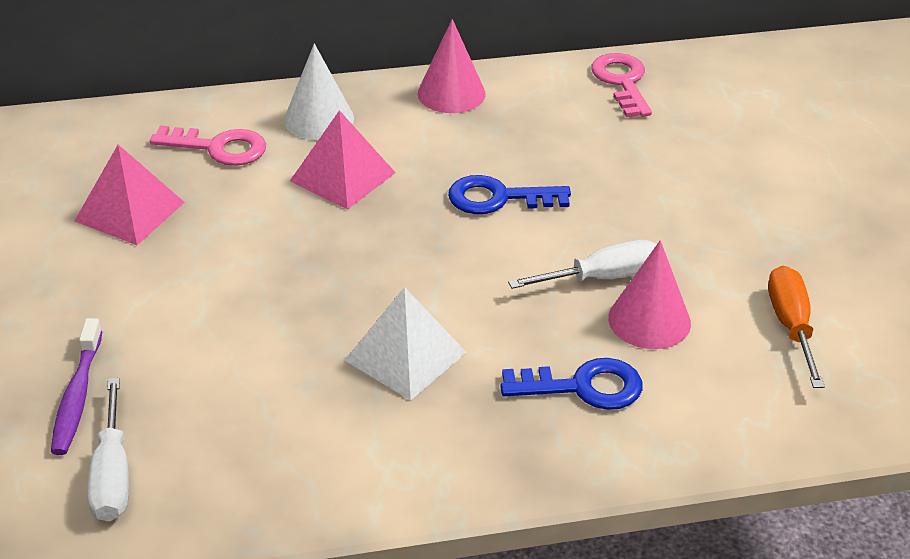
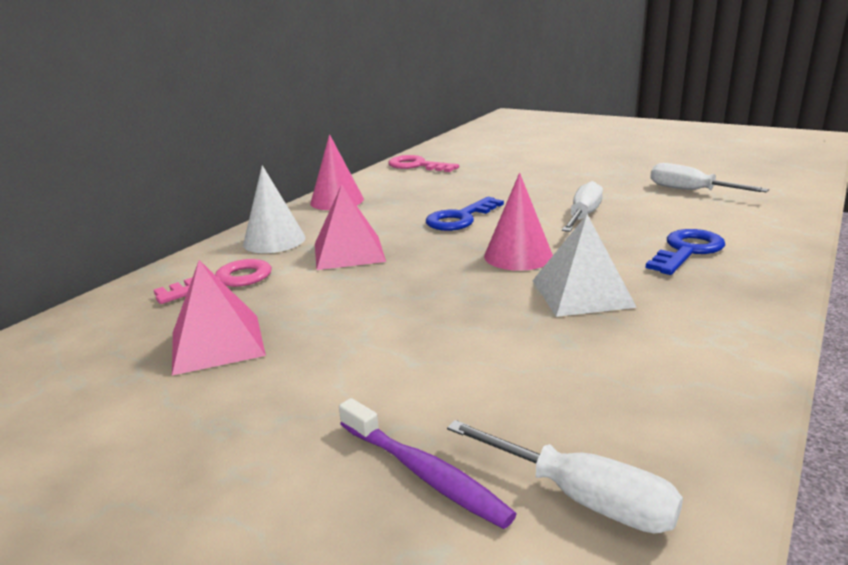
camera: 45 degrees left, 15 degrees down
pink cone [608,240,691,349] -> pink cone moved to [484,173,553,271]
orange screwdriver [768,266,825,388] -> white screwdriver [650,163,769,192]

